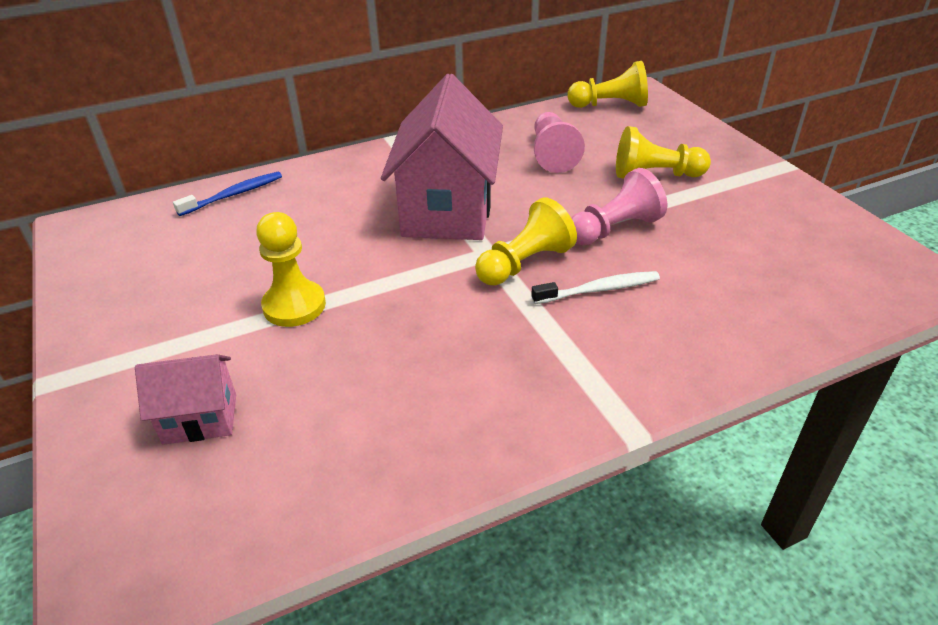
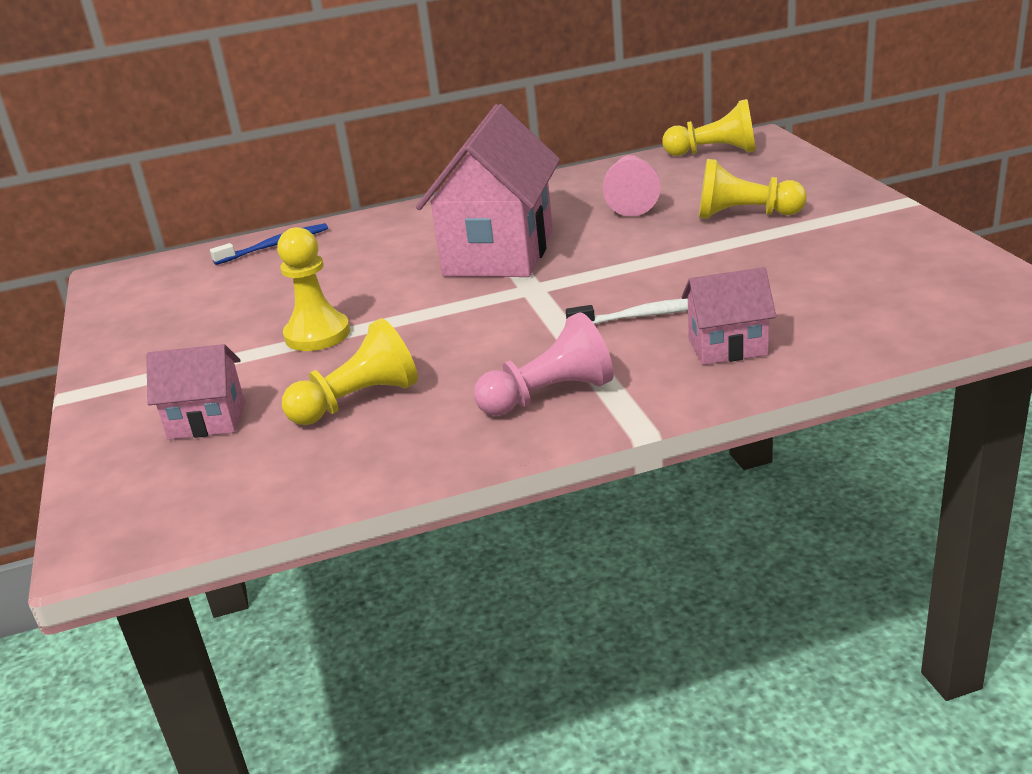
camera: 10 degrees right, 10 degrees down
yellow pawn [475,197,577,286] -> yellow pawn moved to [282,318,418,425]
pink pawn [571,168,667,246] -> pink pawn moved to [474,312,614,416]
none -> pink house [681,267,776,365]

